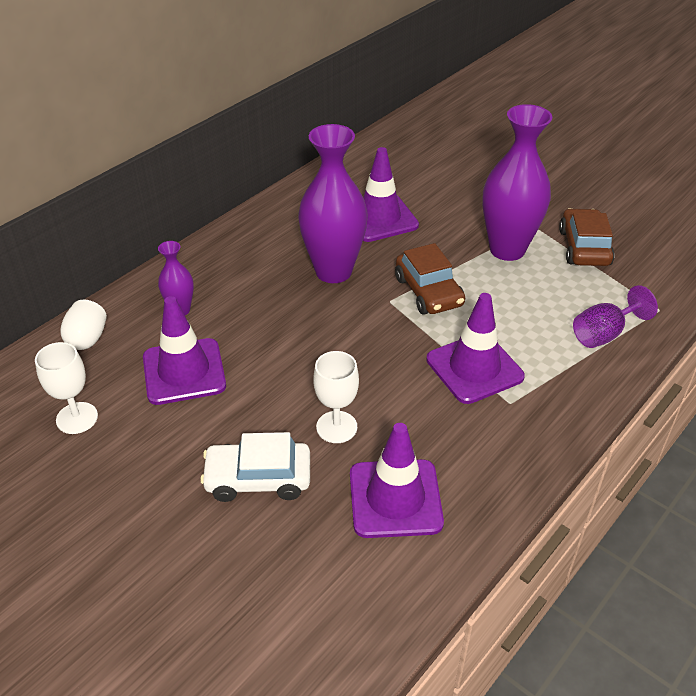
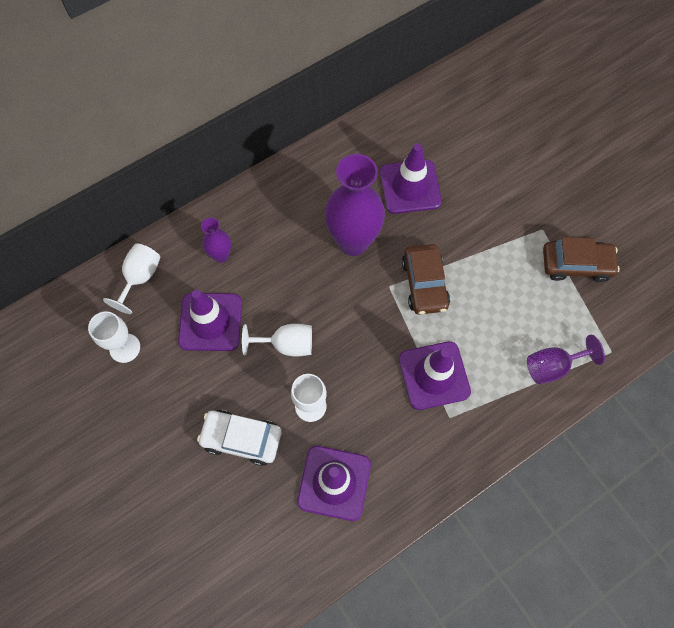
camera: 15 degrees right, 25 degrees up
purple vase [482,104,552,261] -> none
brown car [559,208,615,266] -> brown car turned 75 degrees clockwise [543,237,620,282]
none -> white goblet [242,324,312,356]

